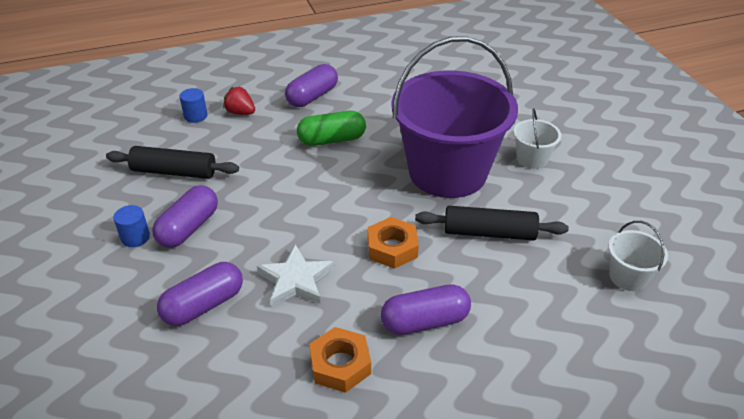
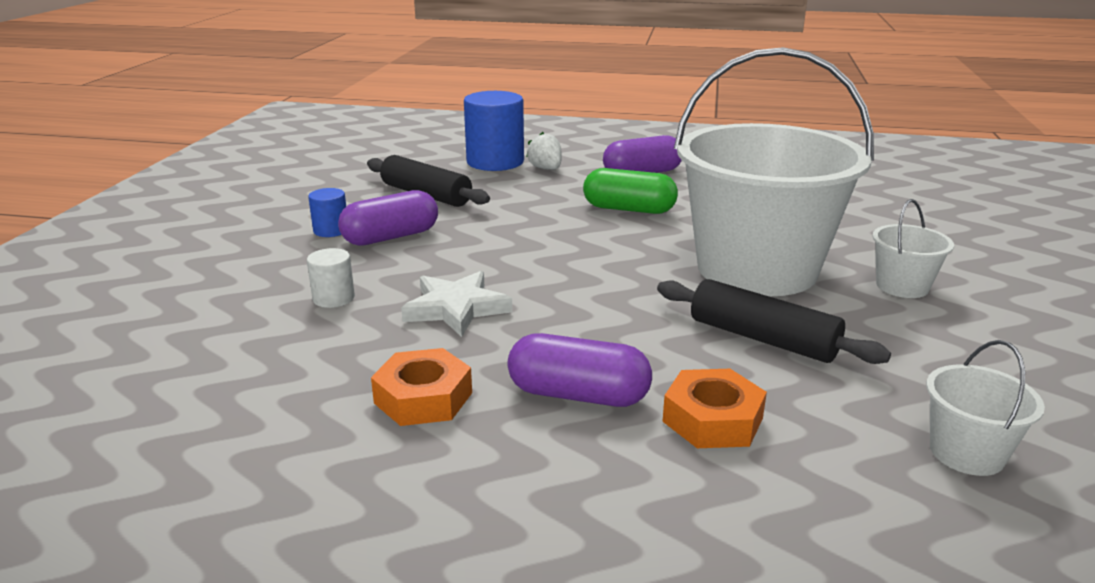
camera: 30 degrees right, 15 degrees down
purple capsule [157,262,243,326] -> white cylinder [307,248,355,308]
blue cylinder [180,88,207,123] -> blue cylinder [464,91,524,171], size x2.03
red strawberry [223,86,255,115] -> white strawberry [526,132,562,169]
orange nut [368,217,419,269] -> orange nut moved to [662,369,767,448]
purple bucket [391,36,518,198] -> white bucket [674,47,874,296]

